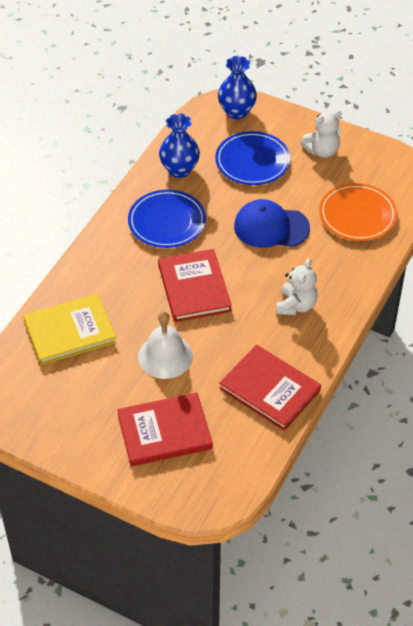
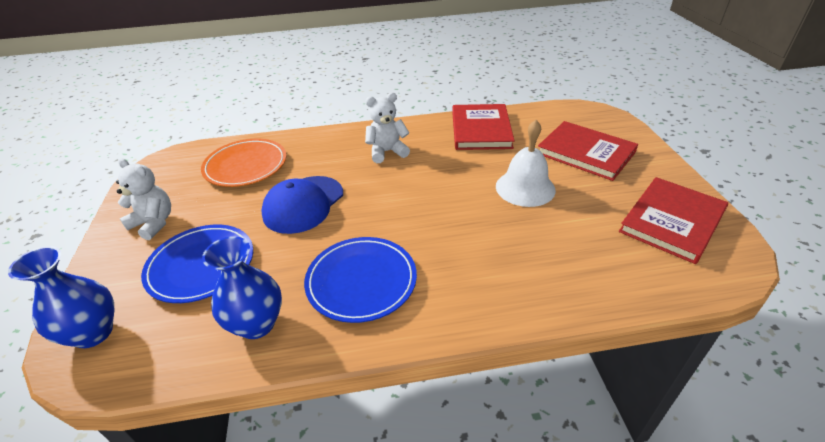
camera: 125 degrees left, 10 degrees down
yellow book [23,294,116,365] -> none
red book [158,249,232,322] -> red book moved to [619,177,728,264]
blue cap [234,199,310,248] -> blue cap turned 60 degrees clockwise [261,176,343,234]

